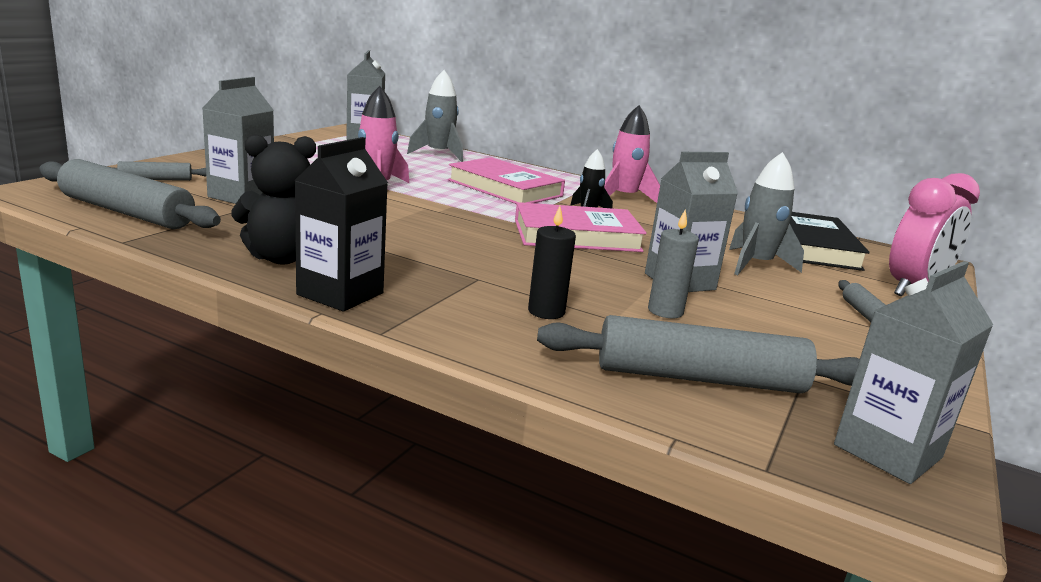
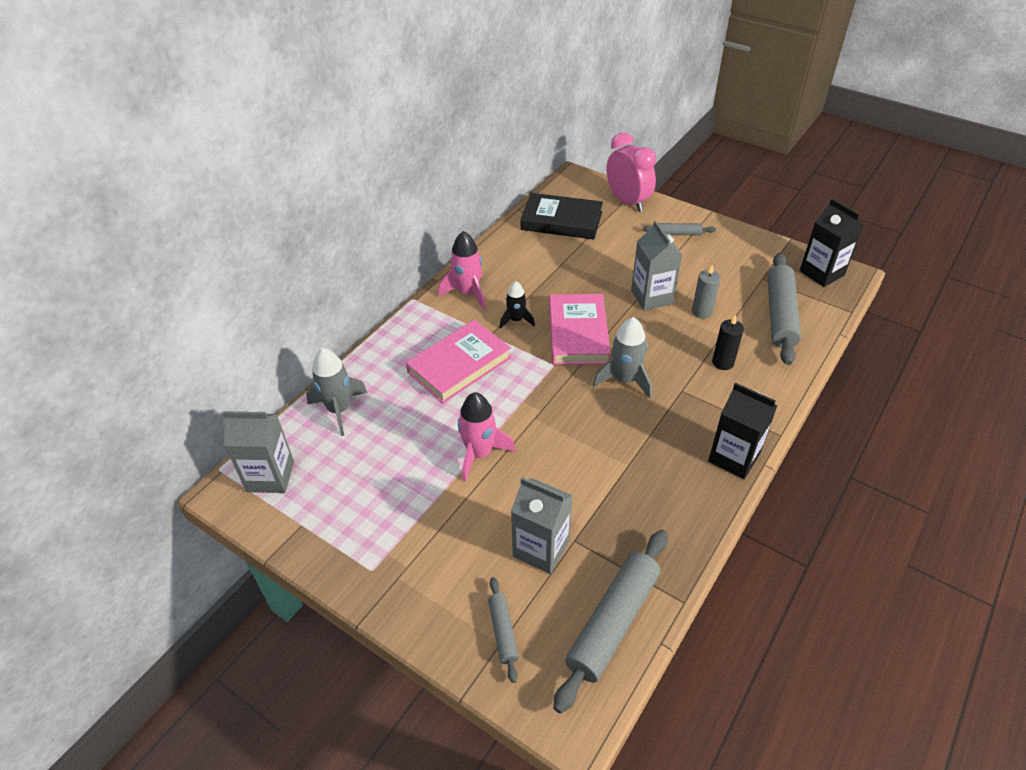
camera: 80 degrees left, 25 degrees up
black teddy bear [232,134,316,264] -> none
grey rocket [729,152,804,275] -> grey rocket moved to [593,317,652,399]
grey carton [834,261,994,484] -> black carton [800,199,863,287]

